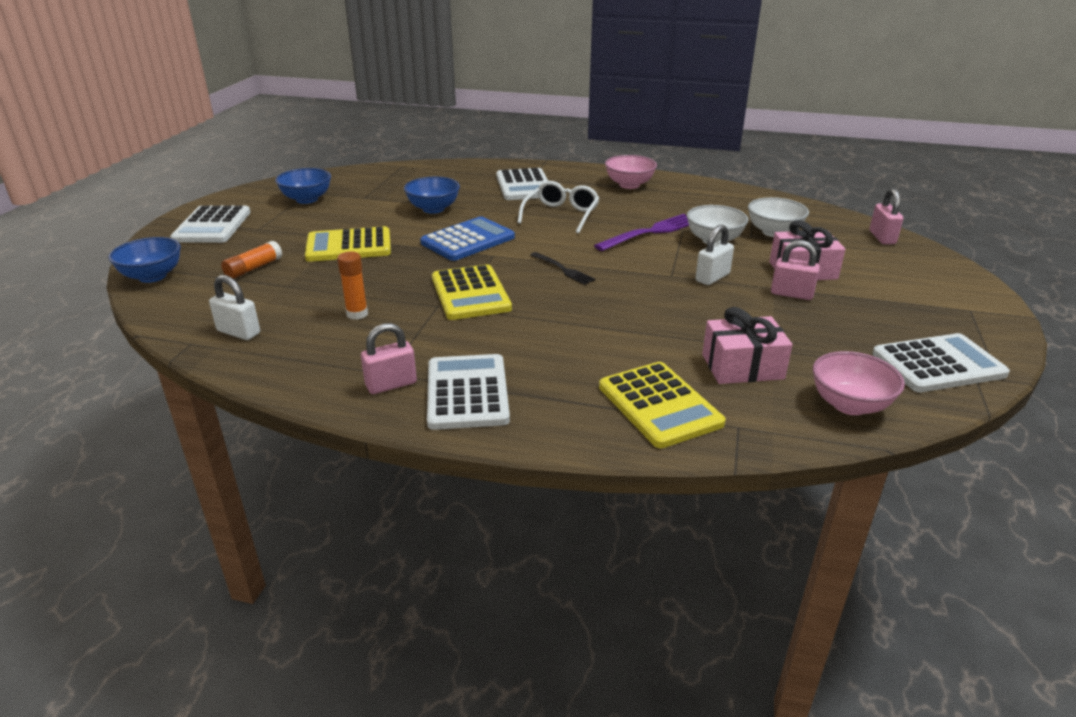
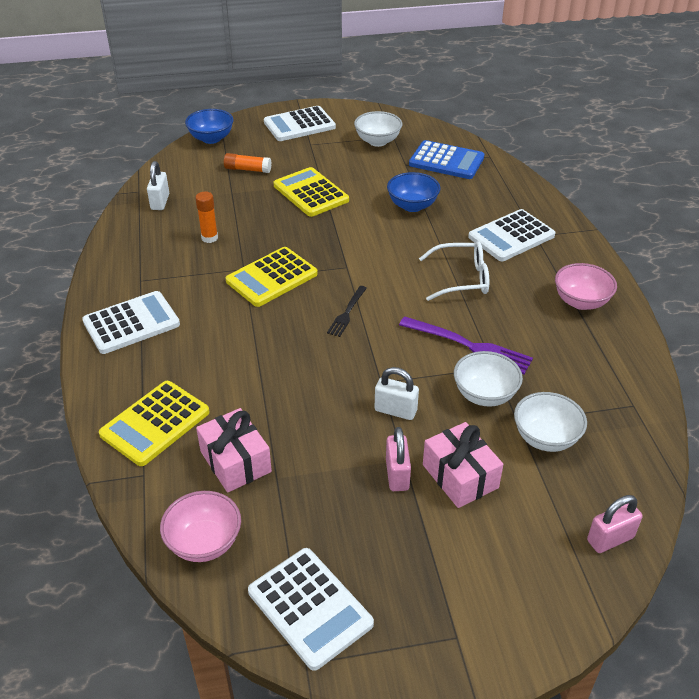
camera: 65 degrees right, 10 degrees up
blue bowl [275,168,331,204] -> white bowl [354,111,402,147]
pink padlock [361,323,417,394] -> none
blue calculator [420,216,515,261] -> blue calculator moved to [409,140,484,179]

